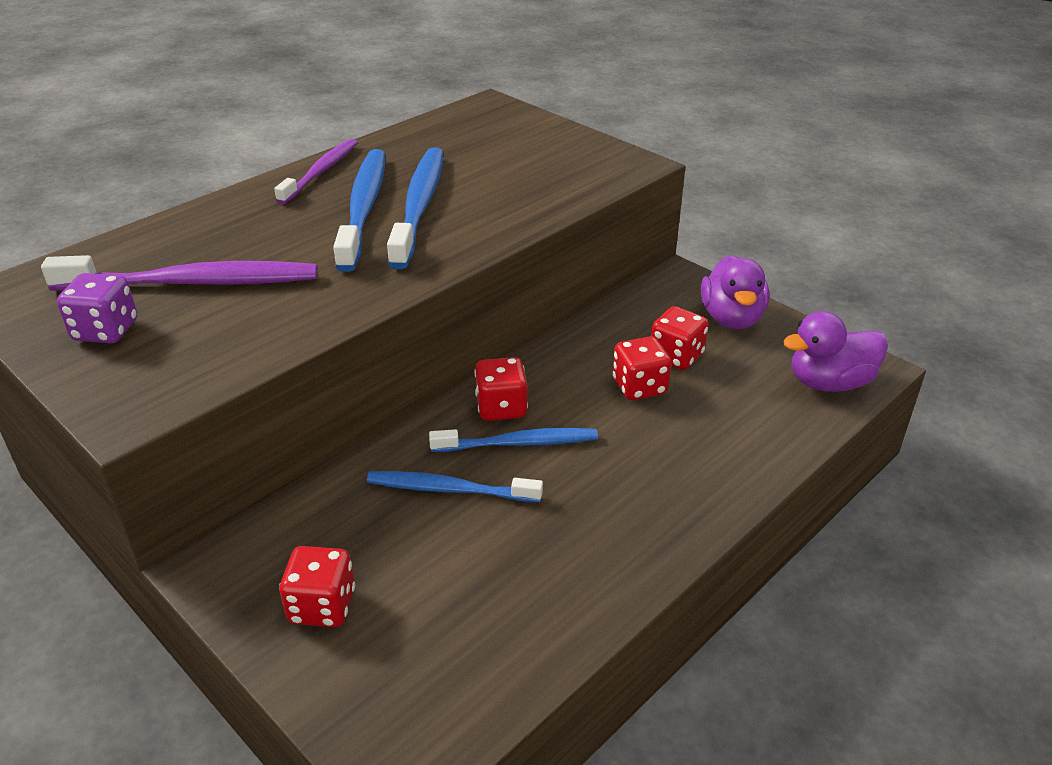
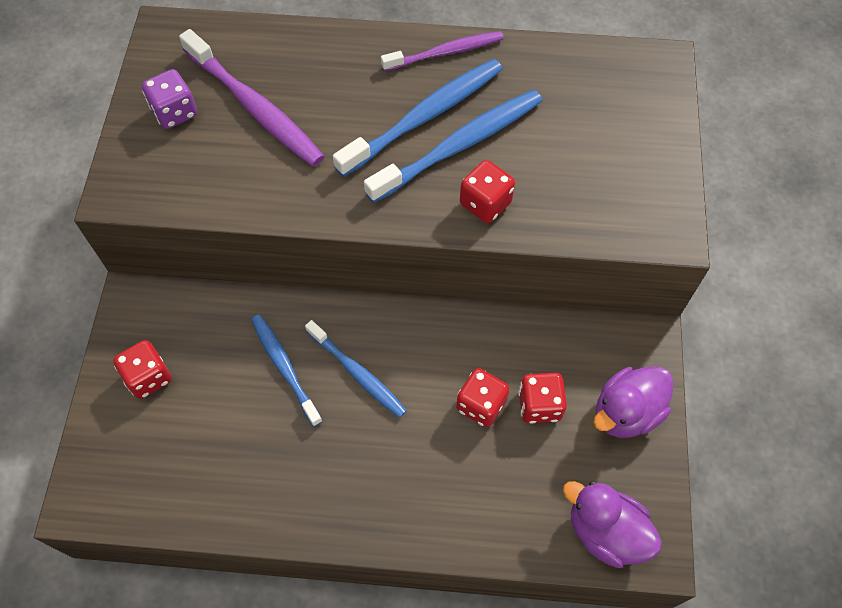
camera: 50 degrees right, 25 degrees up
red dice [474,357,528,421] -> red dice moved to [460,160,515,223]

